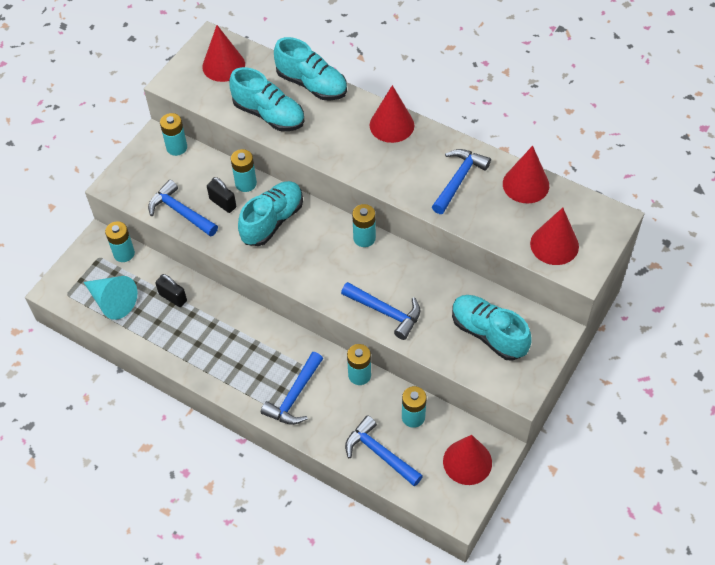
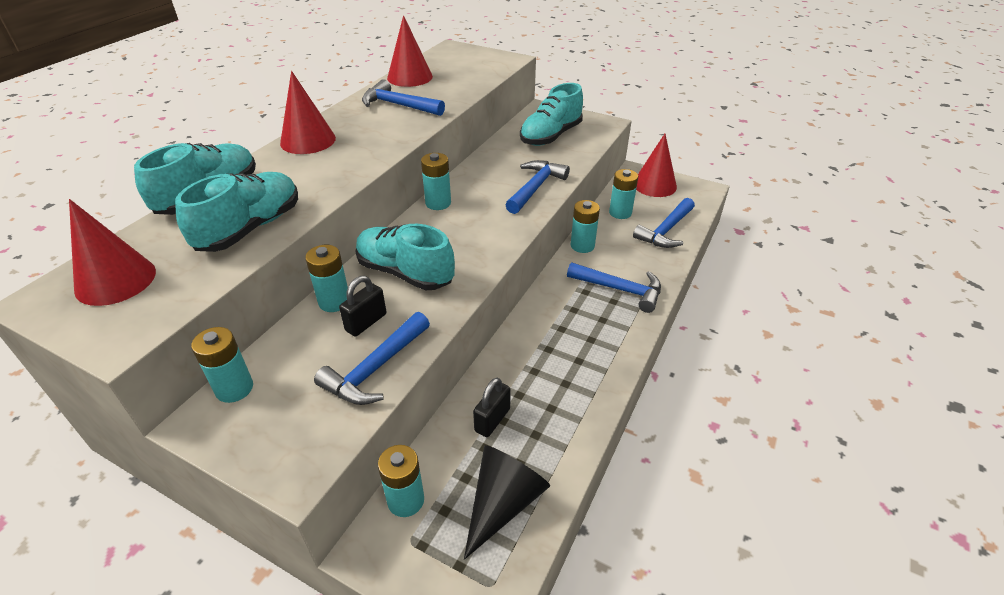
camera: 95 degrees left, 15 degrees down
turquoise cone [84,276,138,320] -> black cone [464,445,550,560]
red cone [530,208,579,265] -> none

